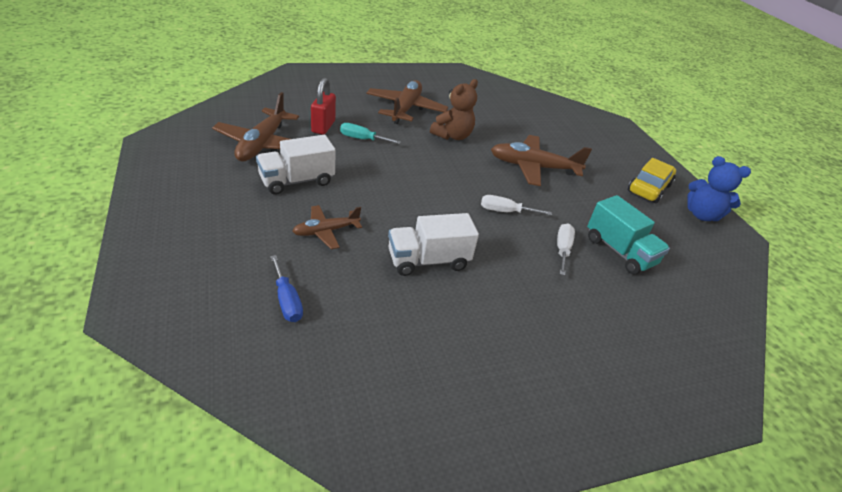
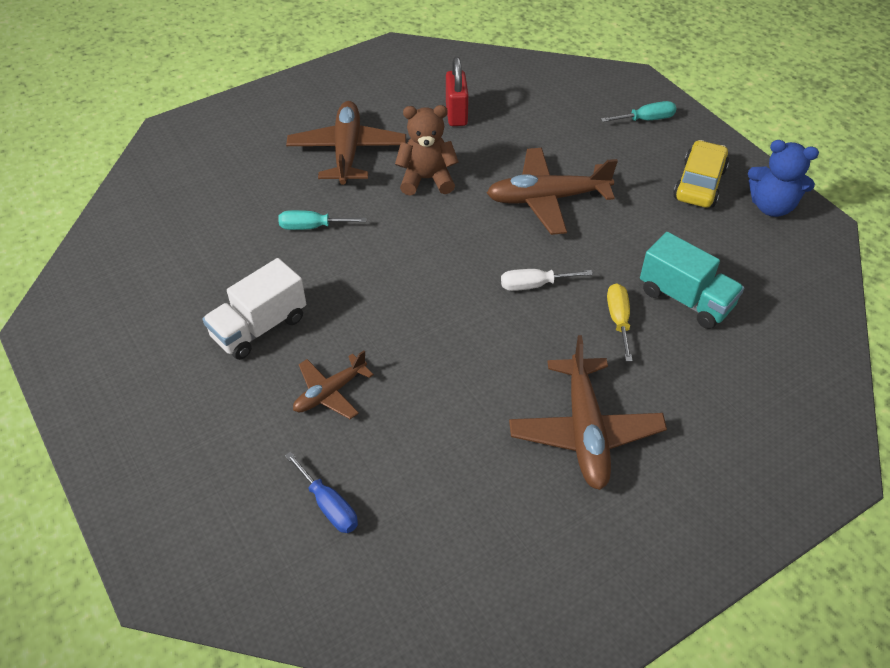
camera: 10 degrees left, 10 degrees up
brown plane [212,92,299,161] -> brown plane moved to [509,335,667,490]
red padlock [311,78,336,135] -> red padlock moved to [446,57,469,126]
white truck [388,213,479,276] -> none
brown teddy bear [430,79,478,140] -> brown teddy bear turned 120 degrees counterclockwise [395,105,459,195]
white screwdriver [557,223,575,276] -> yellow screwdriver [607,283,633,362]
none -> turquoise screwdriver [601,101,676,122]

